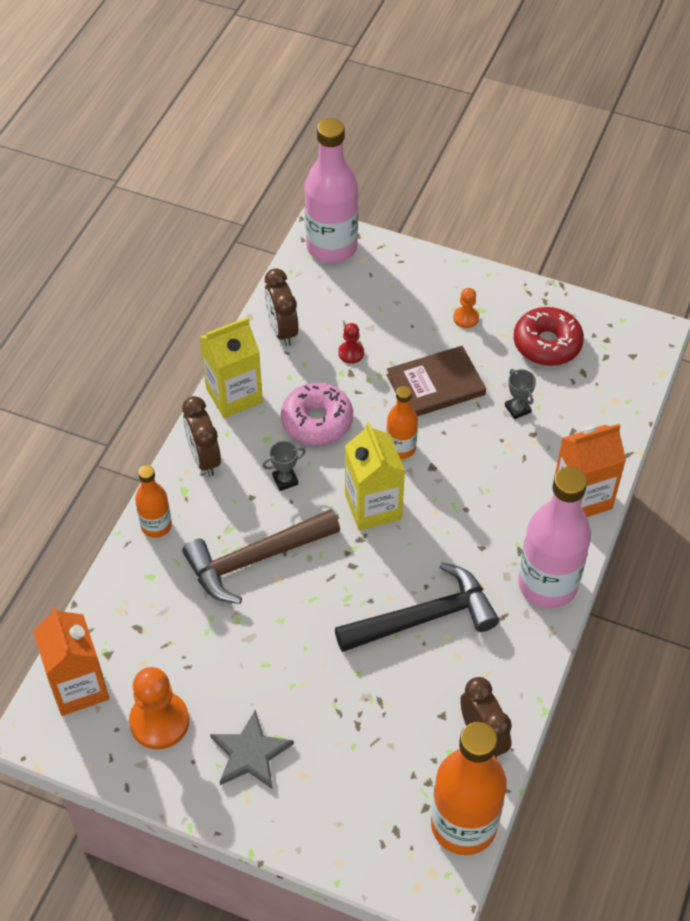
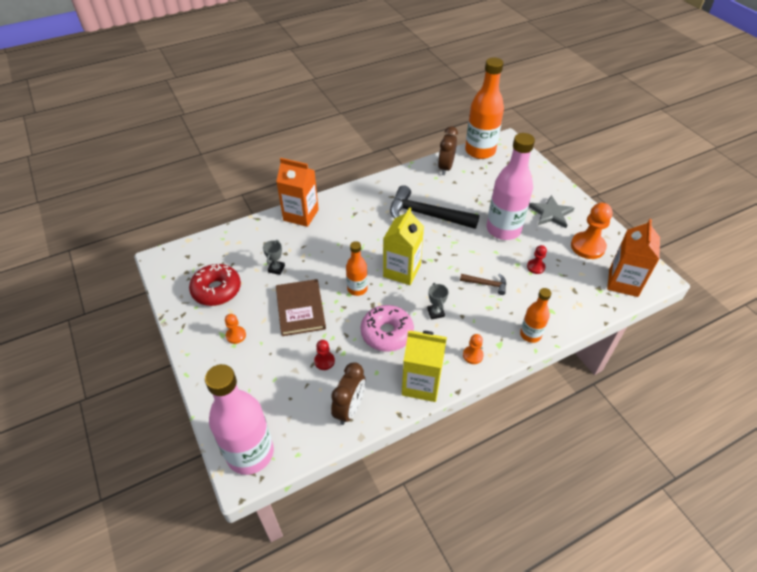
camera: 140 degrees left, 5 degrees down
brown clock [182,396,221,476] -> orange pawn [463,334,484,364]
brown hammer [182,509,340,604] -> brown hammer [460,274,506,295], size x0.47
grey trophy [262,441,306,491] -> grey trophy turned 60 degrees clockwise [427,283,449,319]
brown book [387,346,486,416] -> brown book turned 60 degrees clockwise [276,279,326,336]
pink bottle [518,467,591,609] -> pink bottle moved to [487,133,535,240]
none -> red pawn [527,245,547,274]

